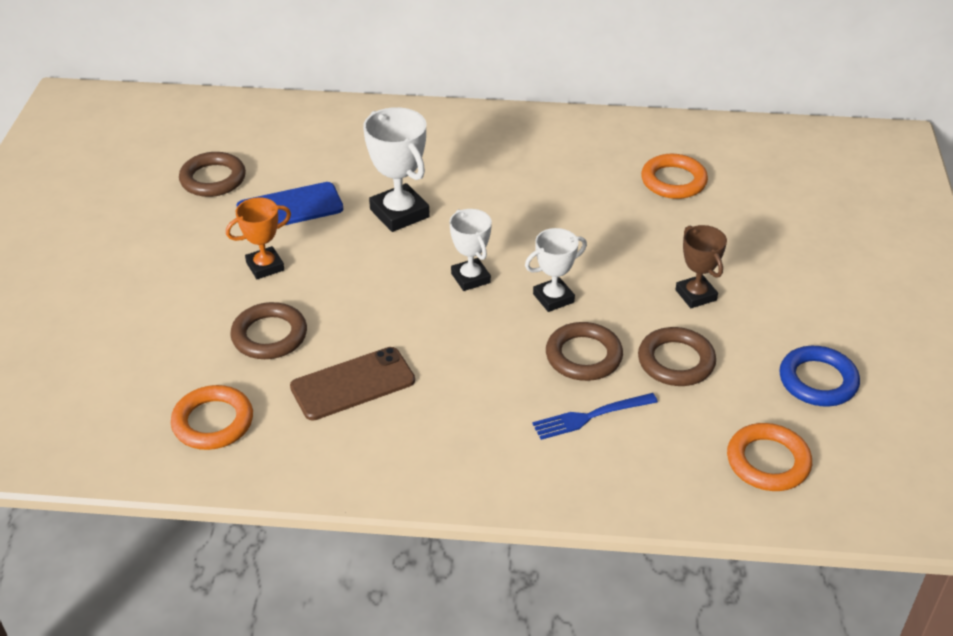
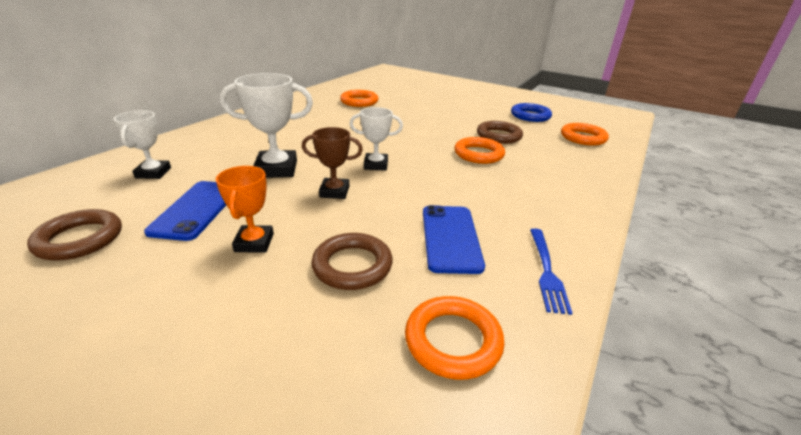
camera: 65 degrees left, 10 degrees down
brown phone [290,347,415,421] -> blue phone [423,205,485,274]
white trophy [525,228,587,312] -> white trophy moved to [114,110,171,179]
blue fork [532,393,658,440] -> blue fork moved to [530,228,572,315]
brown ring [546,322,623,381] -> orange ring [454,137,505,164]
brown trophy [675,225,727,308] -> brown trophy moved to [302,127,363,199]

